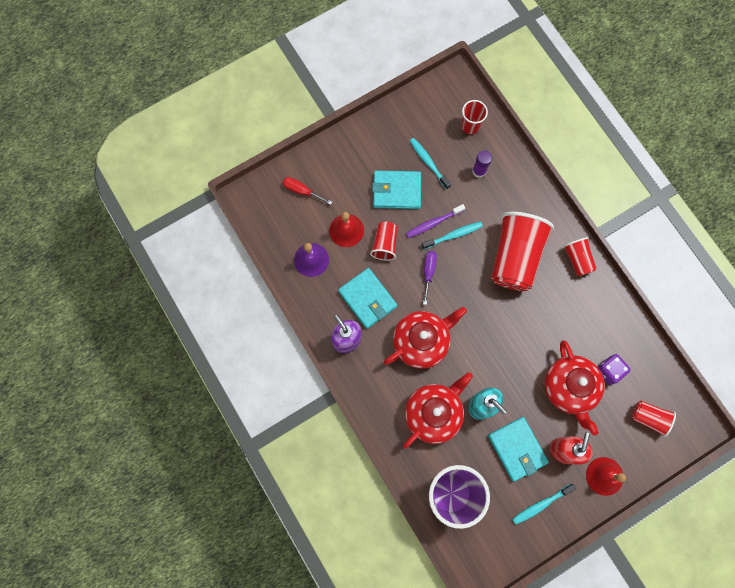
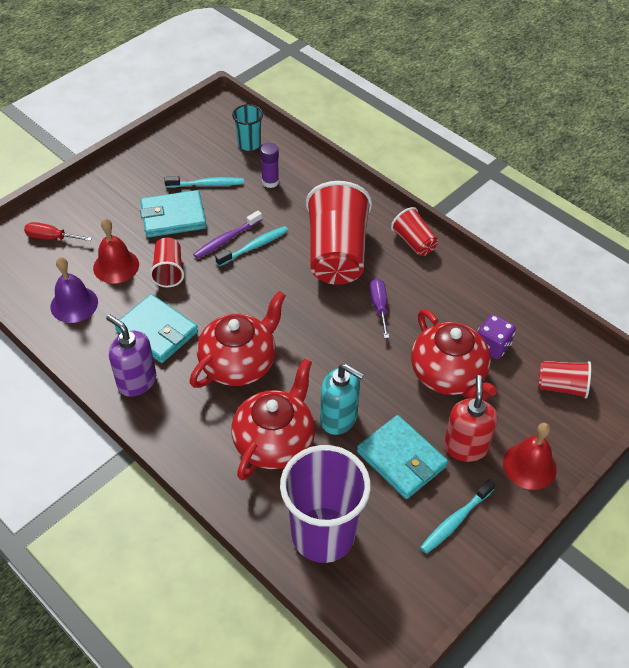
camera: 15 degrees left, 25 degrees down
turquoise toothbrush [410,138,451,190] -> turquoise toothbrush turned 135 degrees clockwise [164,176,244,188]
purple screwdriver [423,251,437,305] -> purple screwdriver moved to [370,278,389,338]
red cup [461,100,488,134] -> turquoise cup [232,104,263,151]

